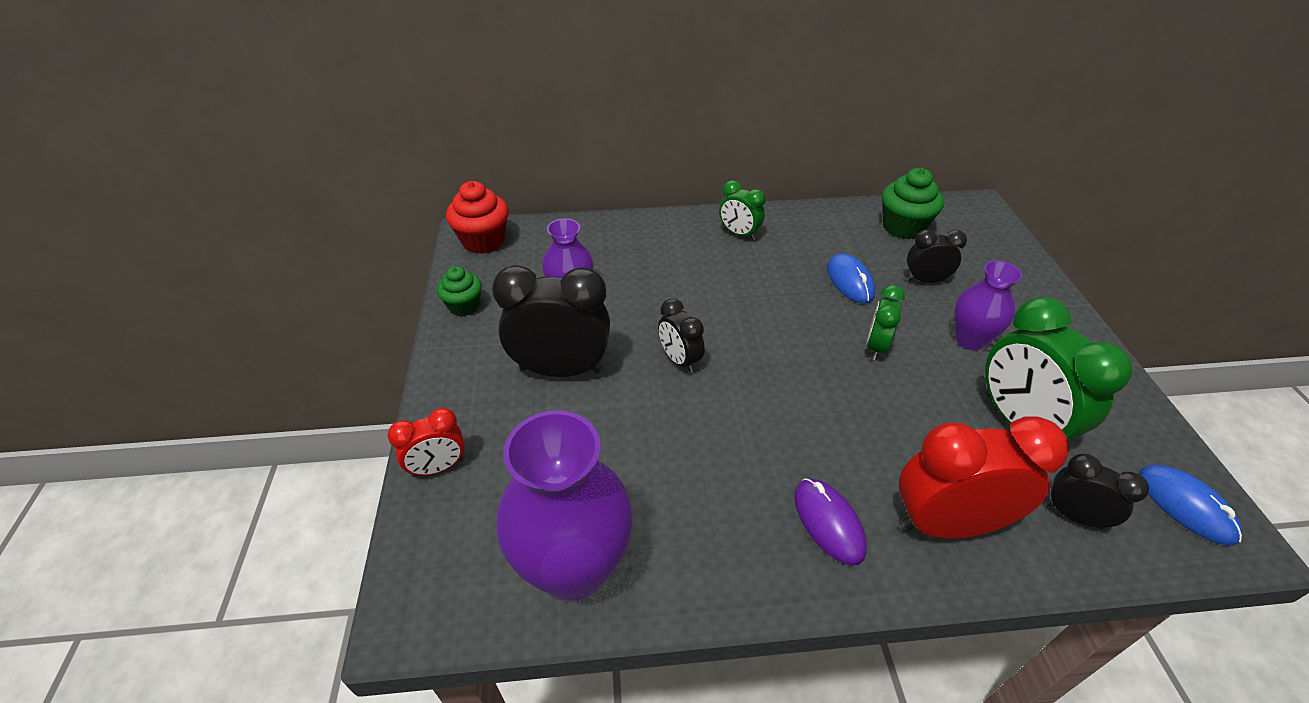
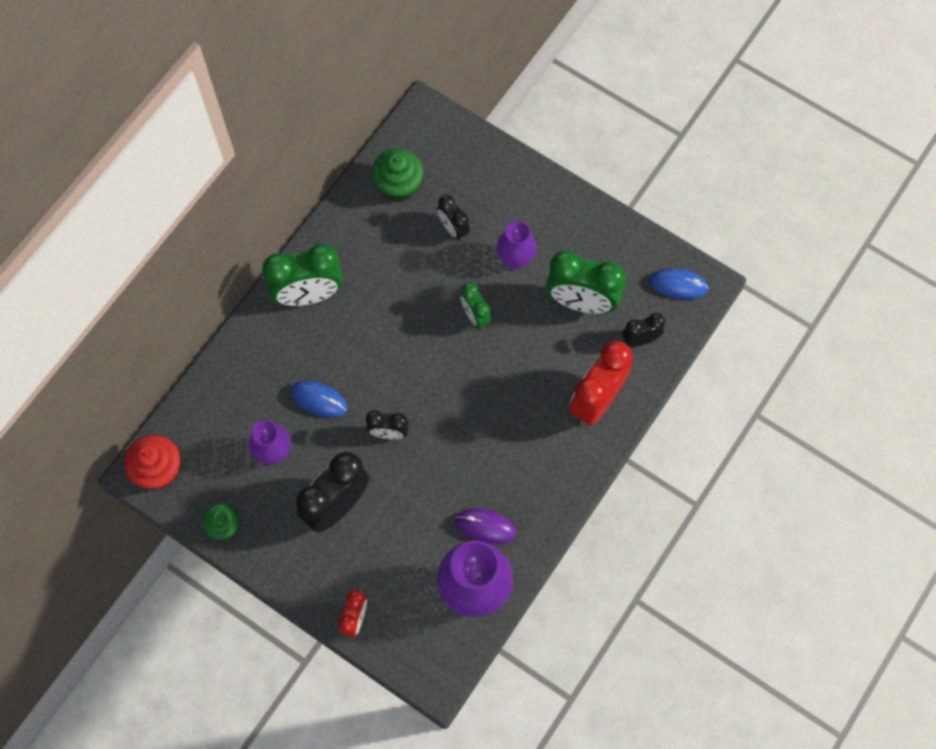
camera: 50 degrees left, 25 degrees up
green clock [719,180,765,240] -> green clock [262,244,343,306], size x1.85
purple mouse [794,478,867,566] -> purple mouse moved to [456,508,516,544]
blue mouse [827,253,875,303] -> blue mouse moved to [291,381,348,418]
black clock [906,230,967,283] -> black clock turned 75 degrees counterclockwise [437,194,470,241]

